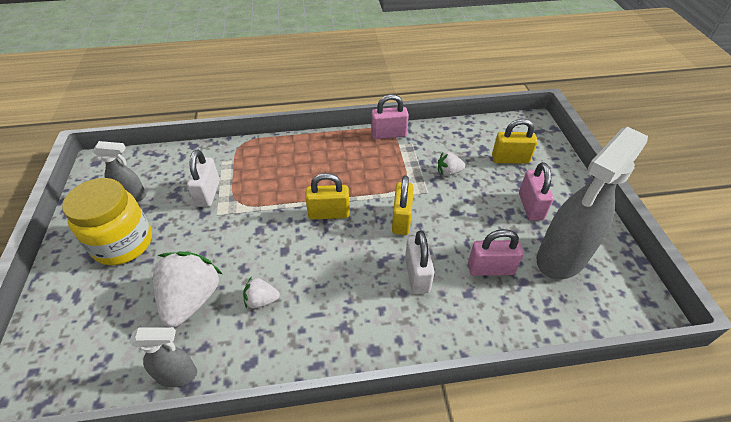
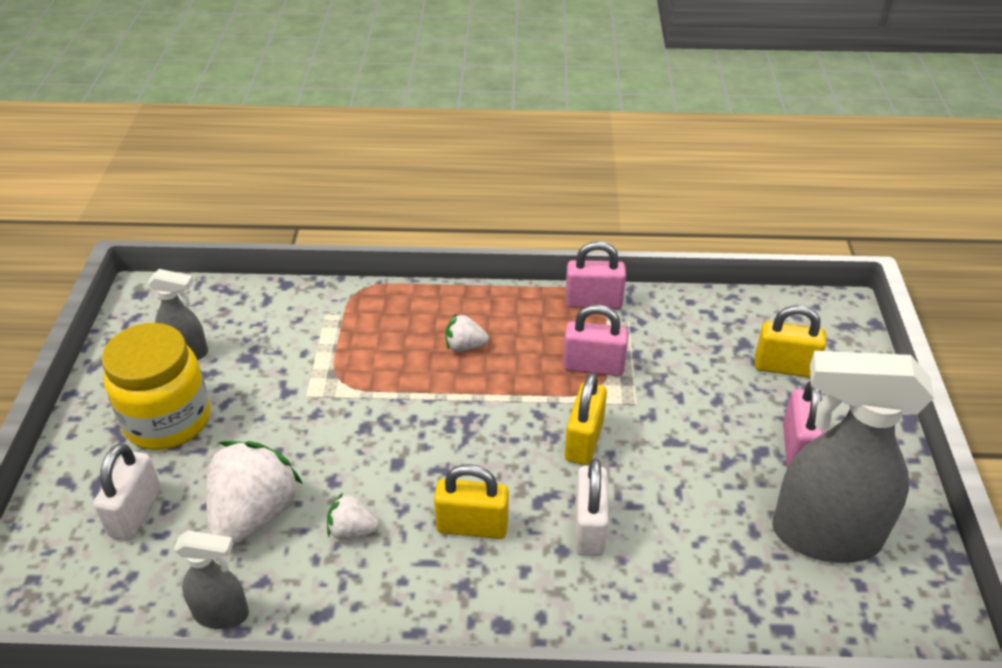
camera: 10 degrees right, 5 degrees down
white padlock [187,149,220,207] -> white padlock moved to [93,443,161,540]
yellow padlock [305,173,350,220] -> yellow padlock moved to [434,464,509,539]
white strawberry [438,152,465,176] -> white strawberry moved to [445,313,489,351]
pink padlock [468,229,523,276] -> pink padlock moved to [563,305,629,376]
grey spray bottle [537,127,648,280] -> grey spray bottle turned 45 degrees clockwise [772,351,934,563]

